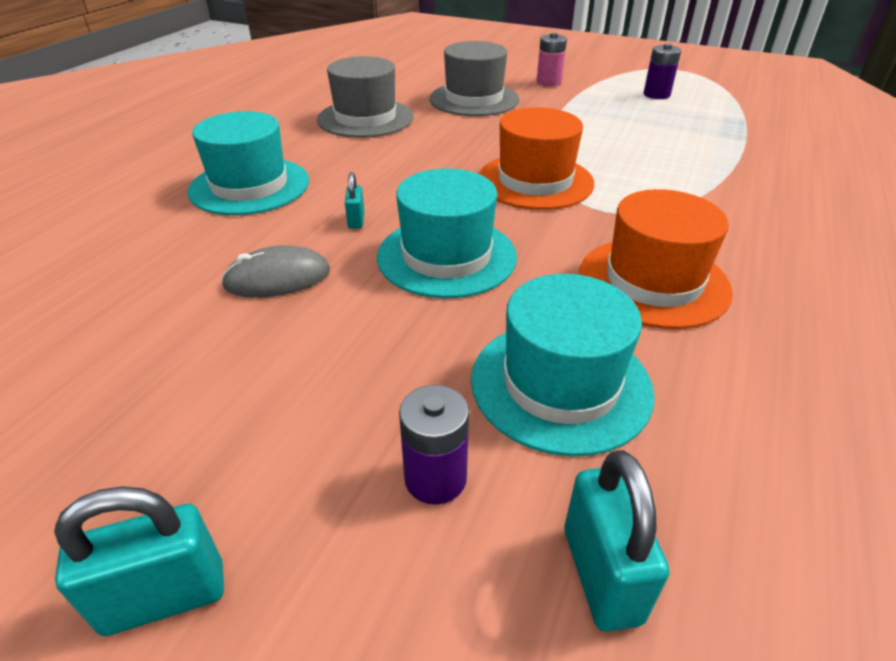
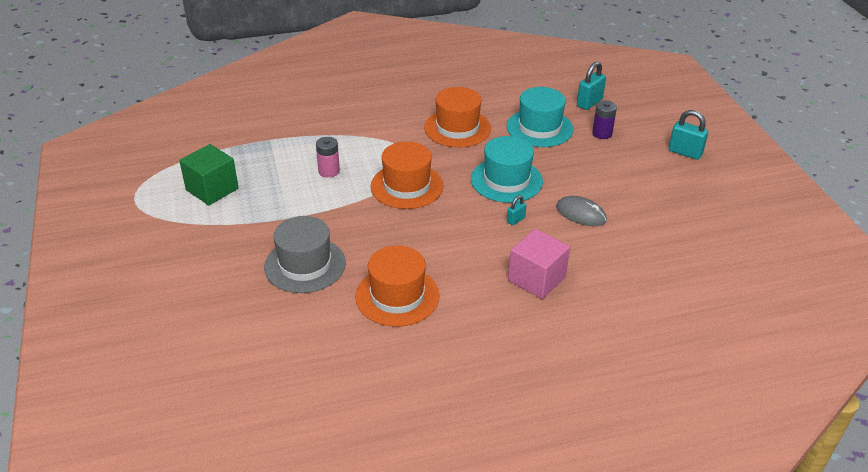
camera: 130 degrees left, 0 degrees up
turquoise hat [187,111,309,215] -> pink cube [508,229,570,299]
grey hat [317,56,414,138] -> orange hat [355,245,440,327]
pink battery [537,33,567,86] -> pink battery moved to [316,137,340,178]
purple battery [644,44,681,99] -> green cube [179,144,239,205]

